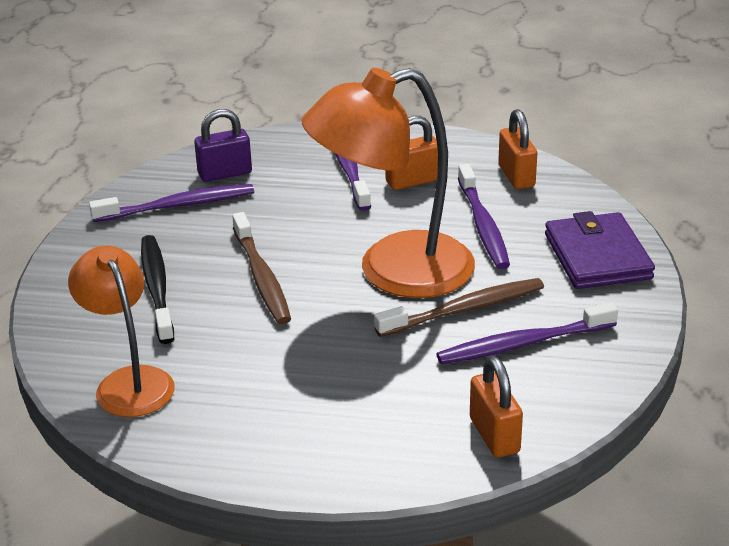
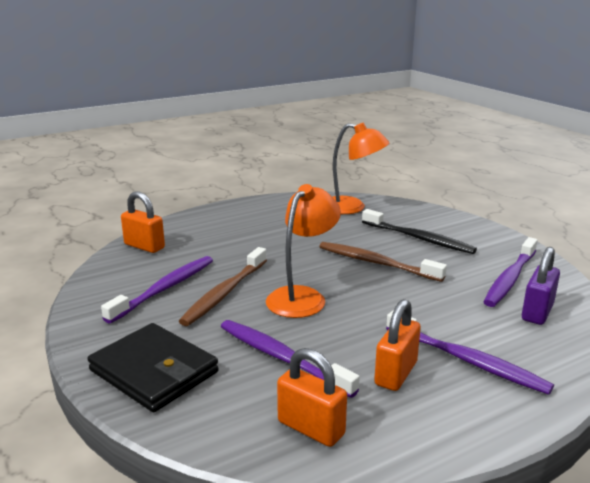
camera: 140 degrees right, 10 degrees down
orange lamp [302,68,475,298] -> orange lamp [266,184,341,318], size x0.61
purple wallet [545,211,655,289] -> black wallet [88,323,219,412]

